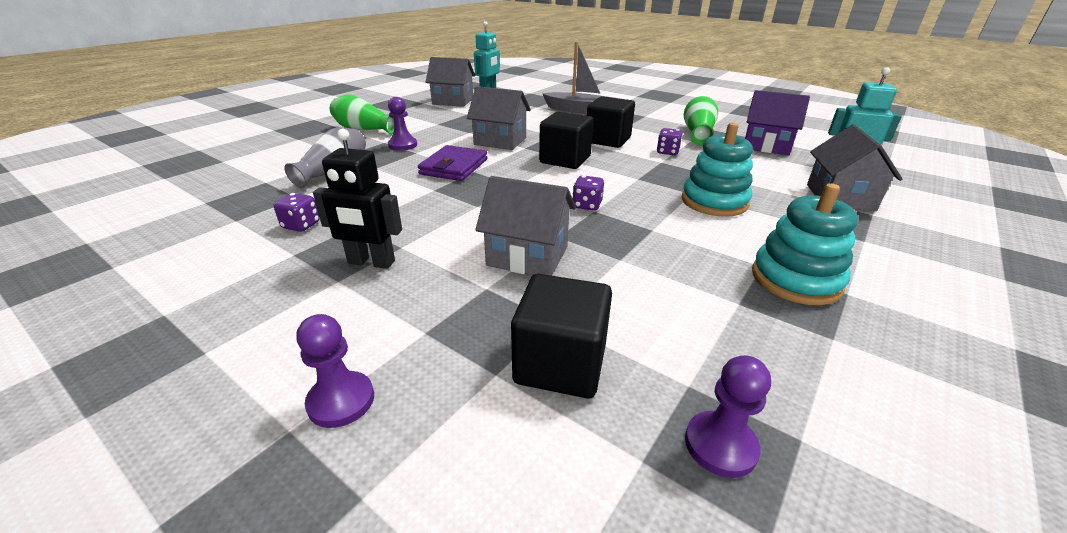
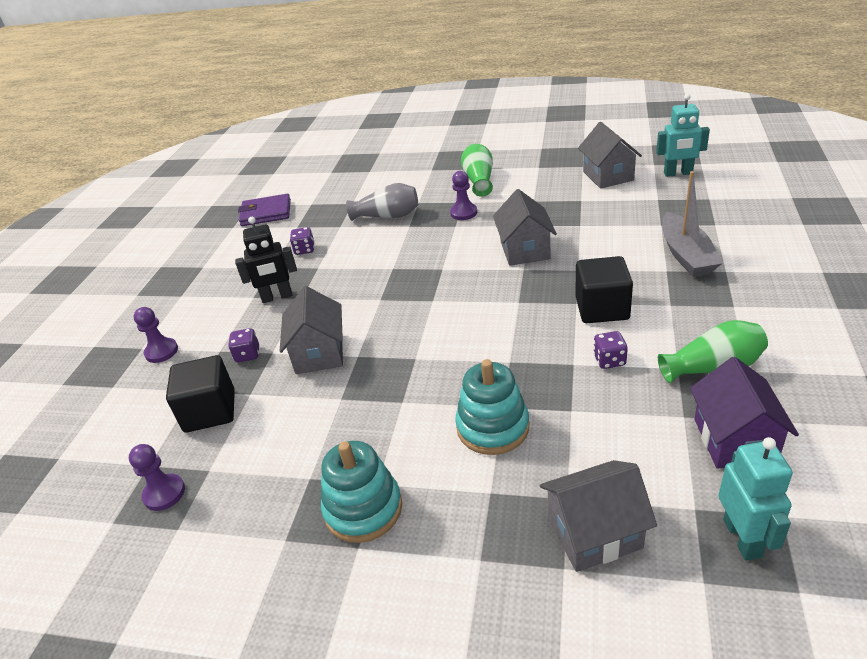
camera: 70 degrees right, 5 degrees up
black robot [313,129,402,269] -> black robot turned 90 degrees counterclockwise [235,217,297,303]
purple wallet [418,145,488,181] -> purple wallet moved to [238,194,291,226]
black cube [539,112,593,169] -> none
purple dice [572,175,604,211] -> purple dice moved to [228,328,259,362]

